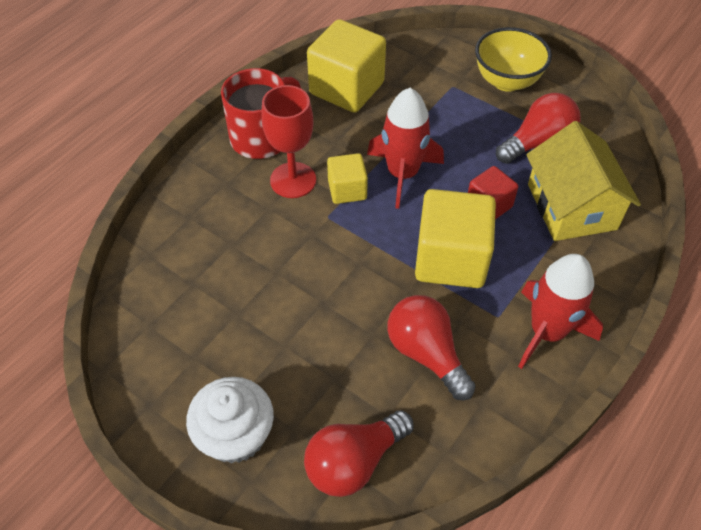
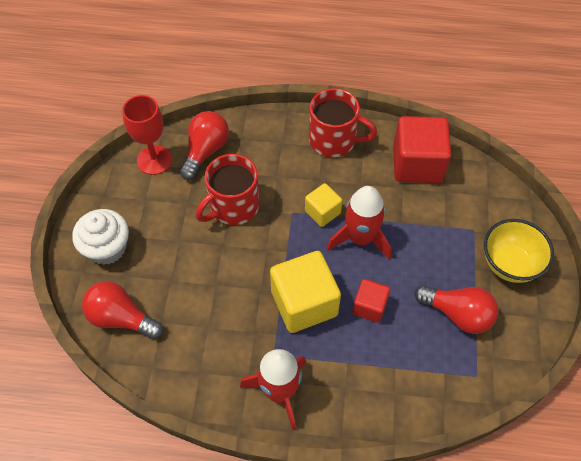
camera: 60 degrees right, 5 degrees up
red goblet [261,85,316,198] -> red goblet moved to [122,95,172,175]
yellow cube [307,19,386,113] -> red cube [393,116,451,183]
red light bulb [387,295,476,400] -> red light bulb moved to [180,111,229,180]
yellow house [526,121,641,241] -> none
none -> red mug [196,154,260,225]

